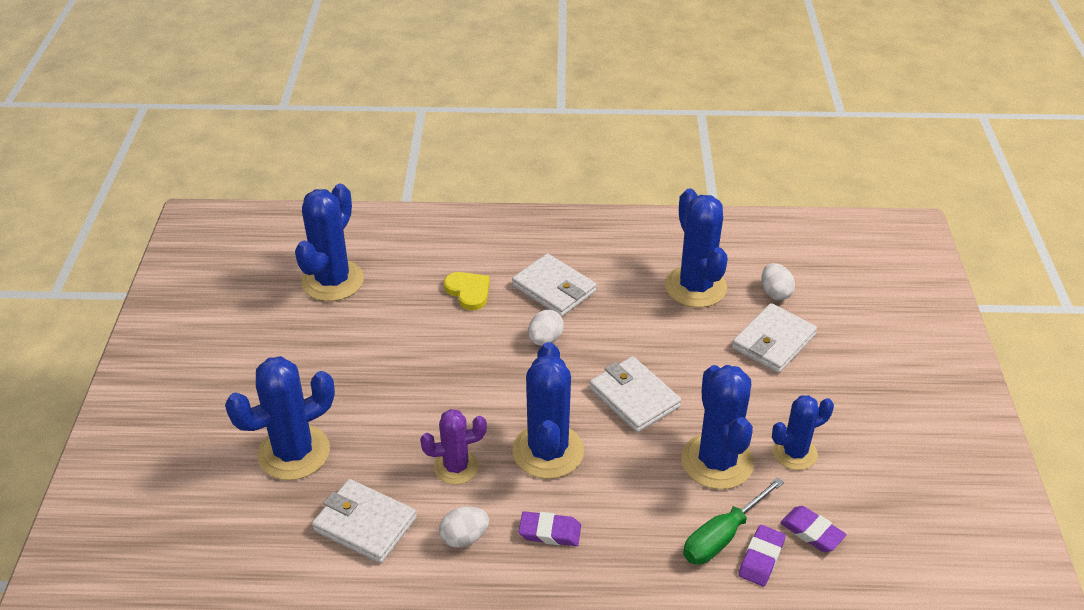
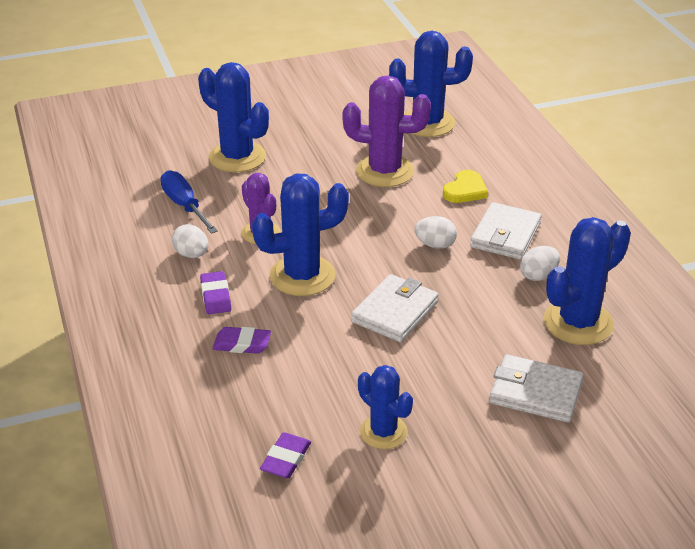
camera: 70 degrees right, 5 degrees down
white wallet [312,479,417,563] -> blue screwdriver [160,170,218,234]
blue cactus [681,365,754,489] -> none
green screwdriver [683,477,784,564] -> none
purple eraser [738,525,786,586] -> purple eraser moved to [213,327,271,354]
white egg [761,263,795,300] -> white egg moved to [520,246,560,281]
none -> purple cactus [342,75,431,187]

